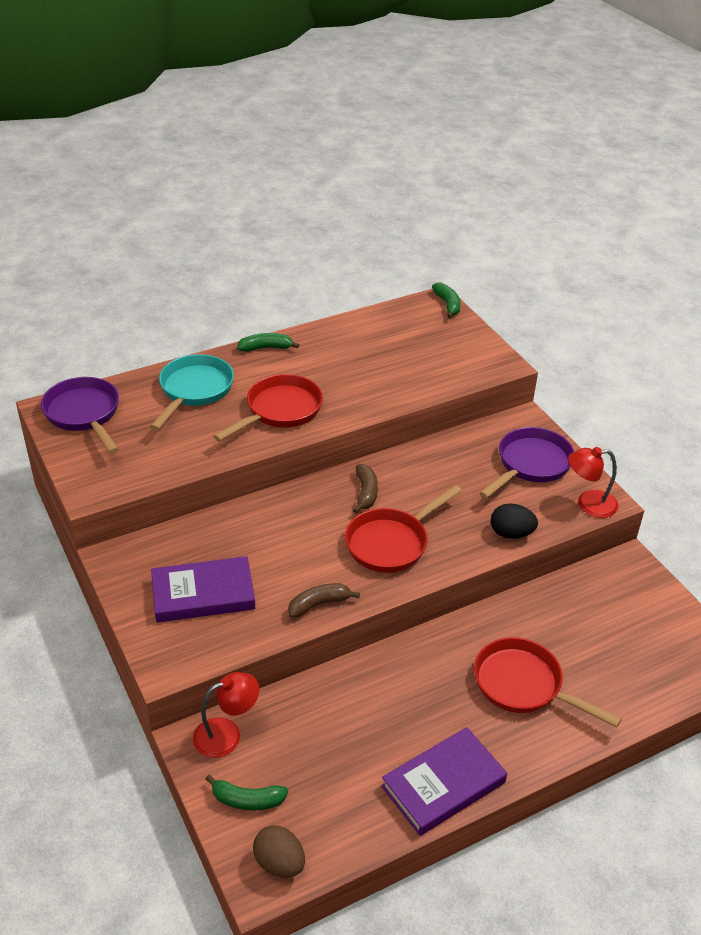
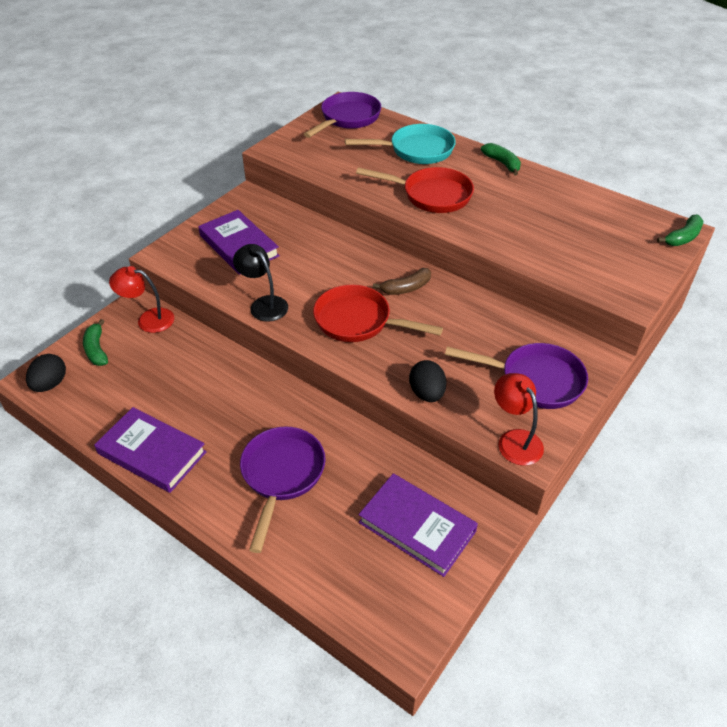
camera: 65 degrees right, 5 degrees up
red lamp [193,672,259,758] -> red lamp turned 150 degrees clockwise [109,266,174,333]
brown egg [253,825,305,877] -> black egg [26,354,66,392]
brown banana [288,583,360,618] -> black lamp [233,244,288,322]
red pan [474,637,622,727] -> purple pan [240,427,326,553]
none -> purple book [359,473,478,577]

